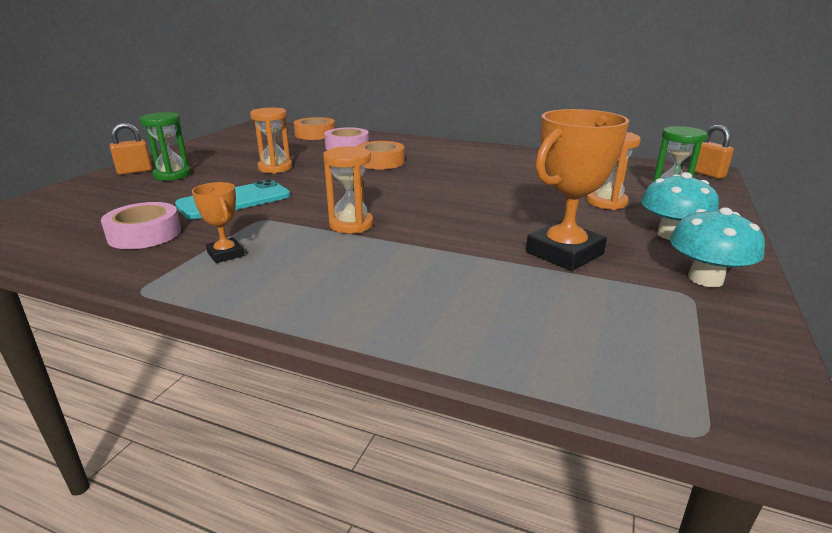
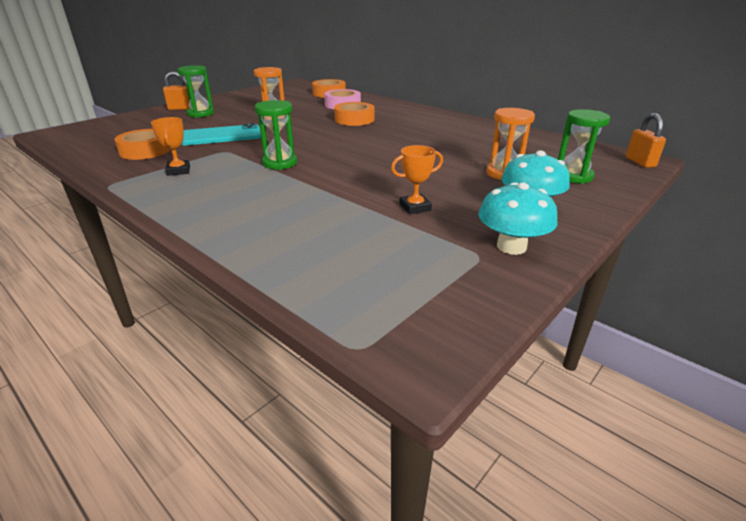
camera: 20 degrees right, 5 degrees up
pink tape [101,202,181,249] -> orange tape [114,129,170,160]
orange hourglass [323,146,374,234] -> green hourglass [255,100,297,170]
orange trophy [526,109,629,271] -> orange trophy [391,145,443,214], size x0.51

